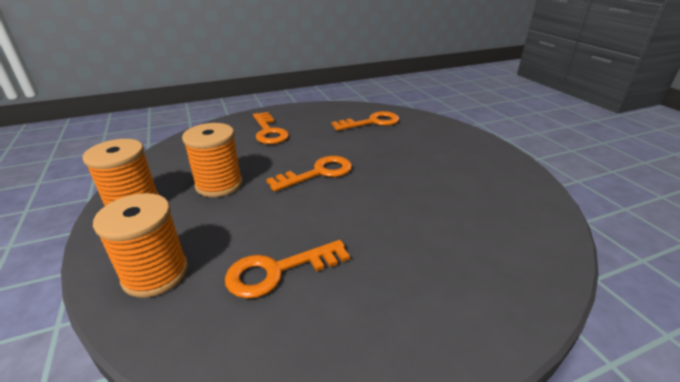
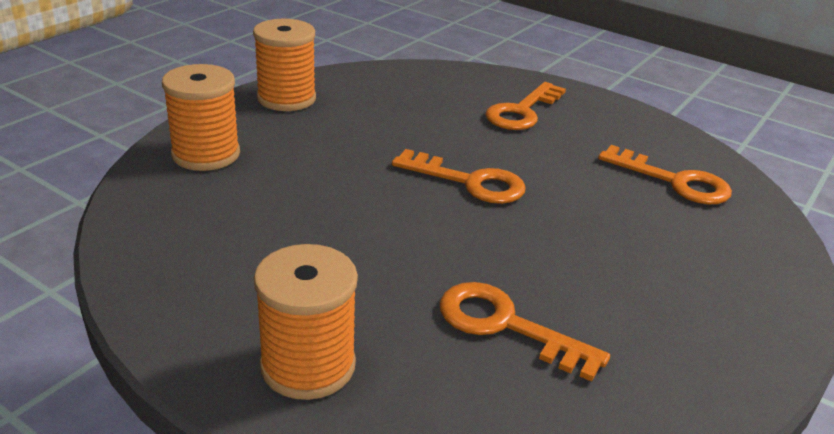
camera: 55 degrees right, 0 degrees up
orange spool [182,123,242,197] -> orange spool moved to [254,244,358,400]
orange key [225,240,350,299] -> orange key moved to [440,282,610,382]

